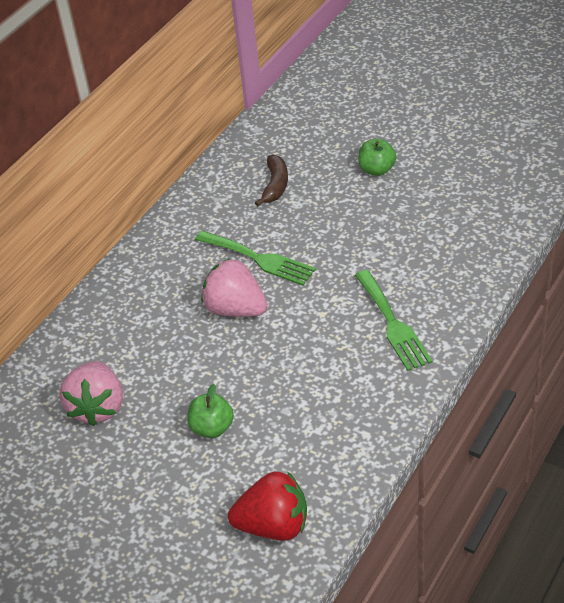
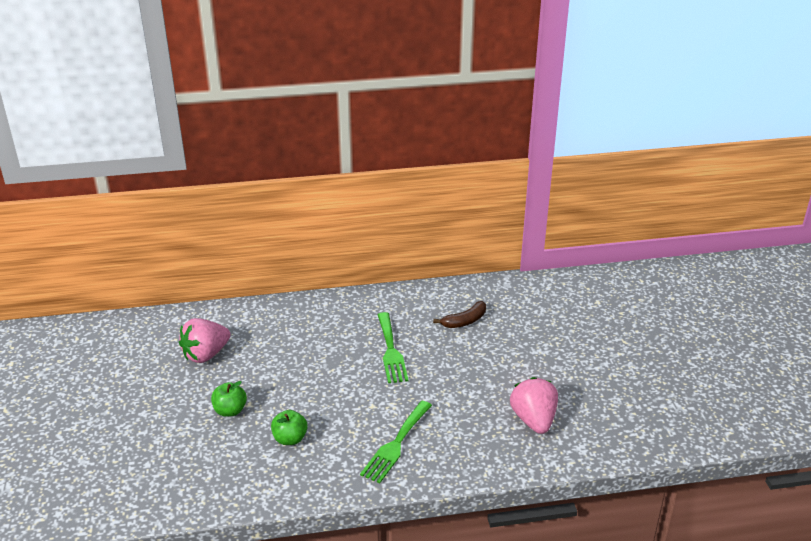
camera: 45 degrees right, 10 degrees down
pink strawberry [201,258,268,317] -> pink strawberry moved to [510,377,558,434]
red strawberry [228,471,307,541] -> none
green apple [358,138,396,176] -> green apple moved to [271,410,307,445]

